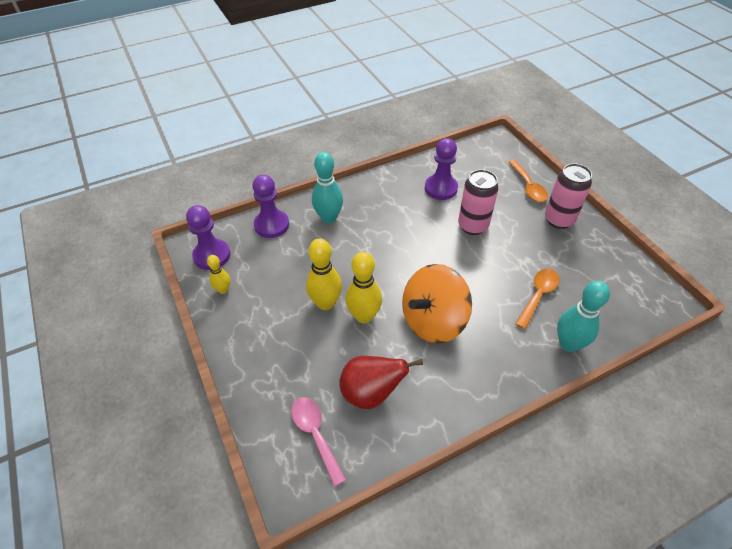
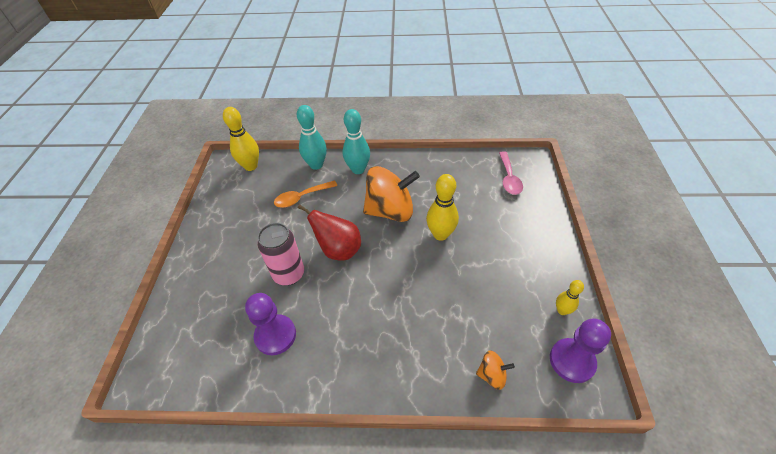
camera: 150 degrees left, 0 degrees up
purple pawn [252,175,289,238] -> orange spinning top [476,351,515,390]
yellow bowling pin [306,238,342,310] -> yellow bowling pin moved to [223,107,259,171]
turquoise bowling pin [312,152,343,223] -> turquoise bowling pin moved to [343,109,370,174]
red pear [340,356,423,409] -> red pear moved to [297,204,361,260]
orange spoon [509,160,548,202] -> none
pink can [545,163,592,229] -> none

